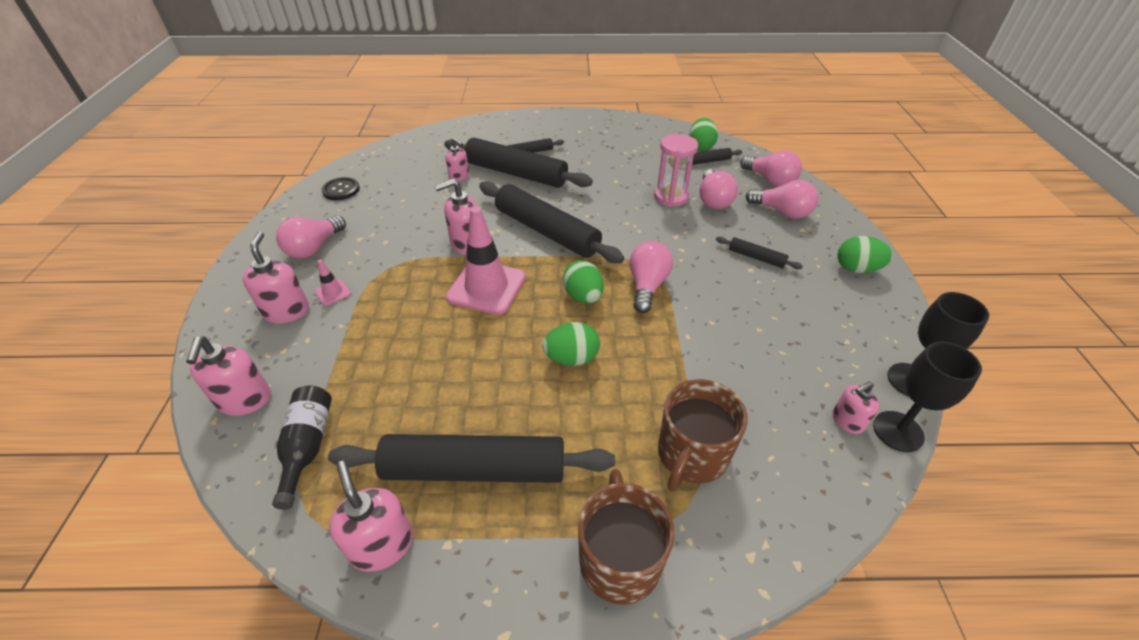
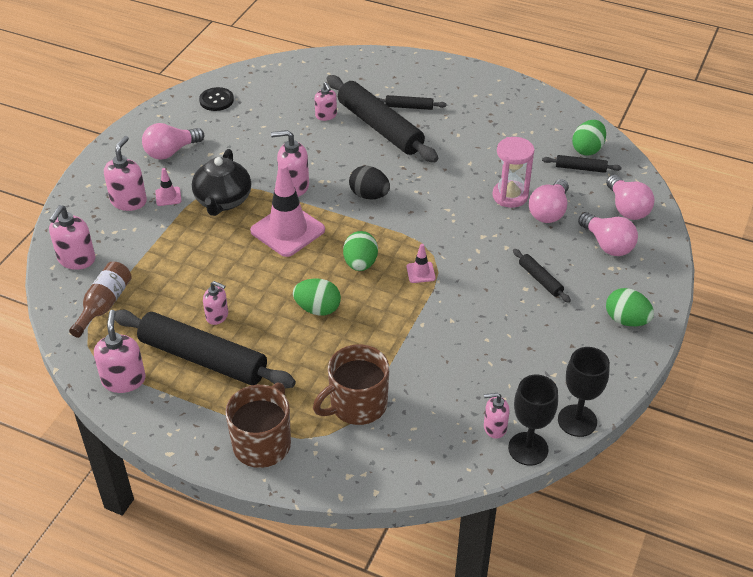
camera: 25 degrees right, 0 degrees up
black bottle [272,386,332,510] -> brown bottle [69,262,132,338]
black rolling pin [479,181,624,264] -> black egg [349,166,390,200]
pink light bulb [629,241,673,313] -> pink traffic cone [407,244,436,283]
none -> black teapot [192,149,251,216]
none -> pink soap dispenser [203,281,228,325]

